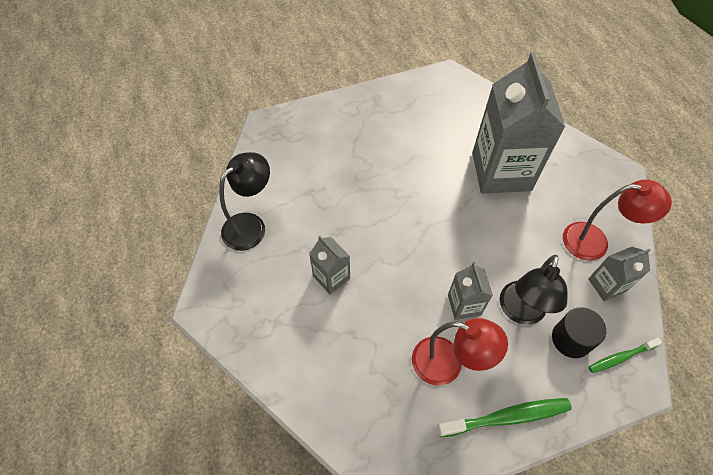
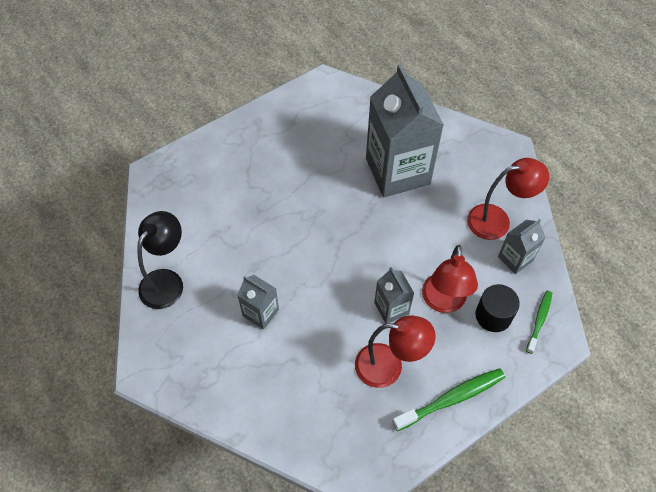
camera: 15 degrees left, 0 degrees up
black lamp [500,255,568,325] -> red lamp [422,245,478,313]
green toothbrush [589,338,662,373] -> green toothbrush turned 150 degrees clockwise [526,291,552,354]

